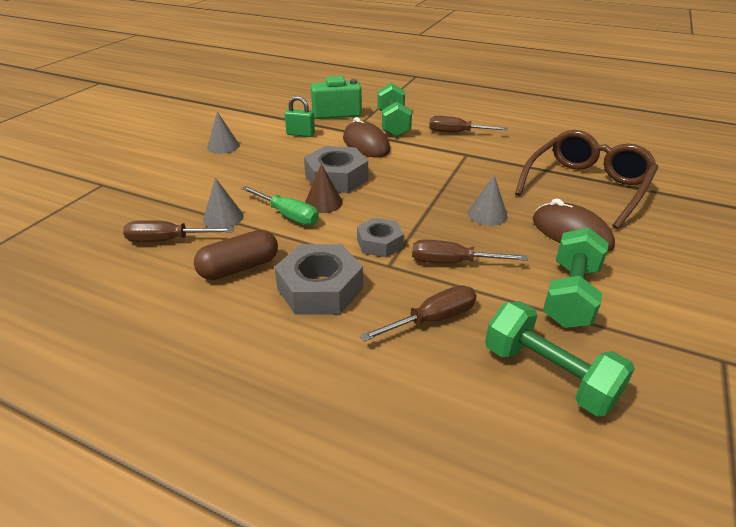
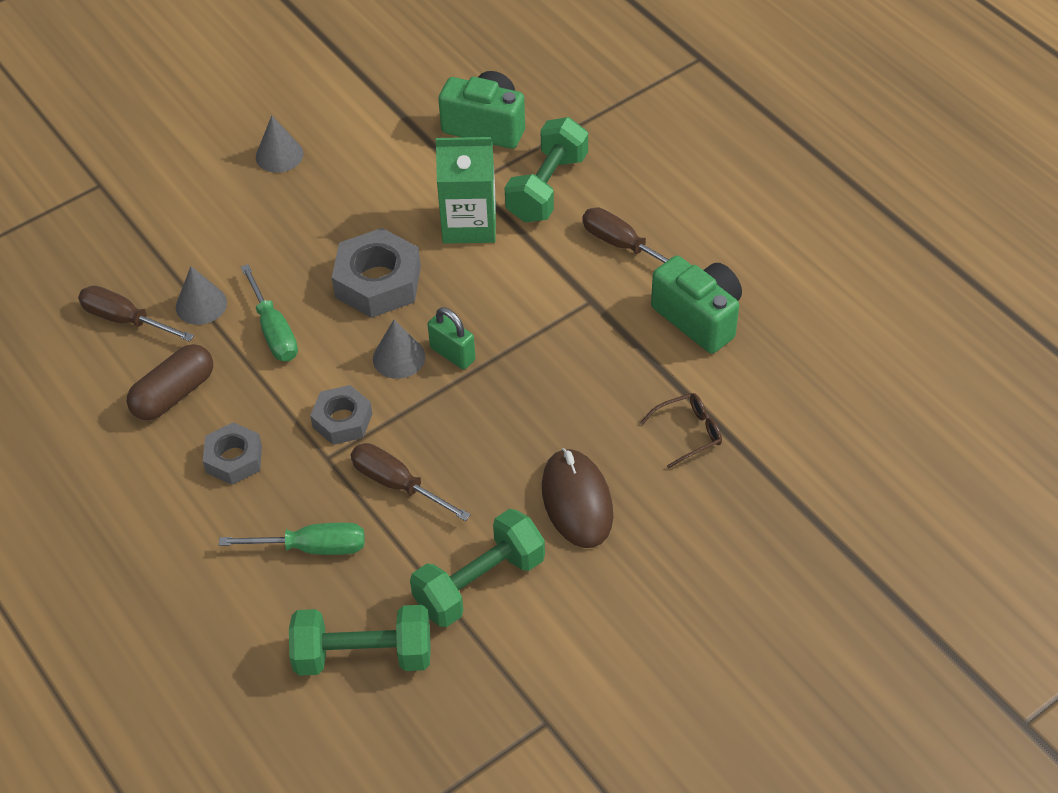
camera: 30 degrees right, 15 degrees up
brown capsule [194,230,278,280] -> brown capsule turned 45 degrees counterclockwise [127,344,213,420]
grey nut [274,244,363,315] -> grey nut [203,422,262,485], size x0.62
green padlock [284,96,315,137] -> green padlock moved to [428,307,476,369]
brown cone [305,164,343,213] -> none
brown mouse [343,117,390,158] -> green carton [435,137,496,244]
brown screwdriver [360,285,476,342] -> green screwdriver [219,523,364,555]
grey cone [468,175,508,226] -> grey cone moved to [373,320,425,379]
green dumbbell [485,301,635,416] -> green dumbbell turned 75 degrees counterclockwise [289,605,431,676]
brown glasses [515,130,658,229] -> brown glasses [640,393,722,469], size x0.42
none -> green camera [651,256,742,354]

